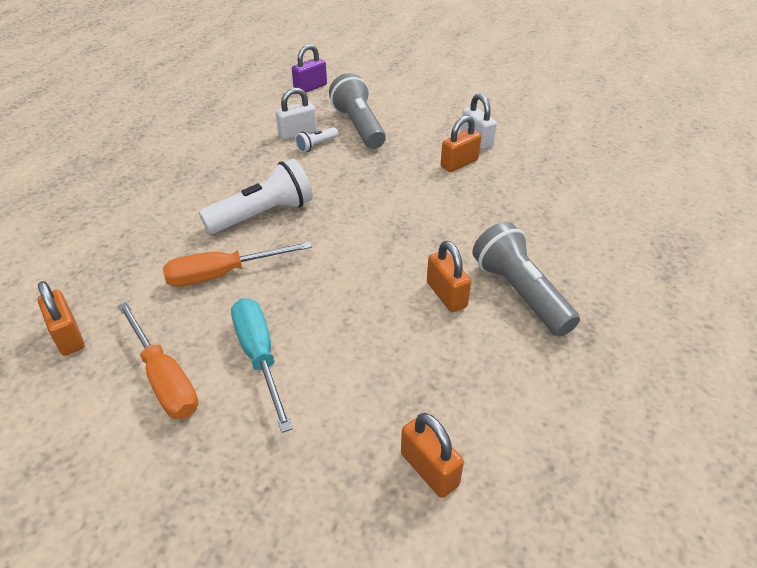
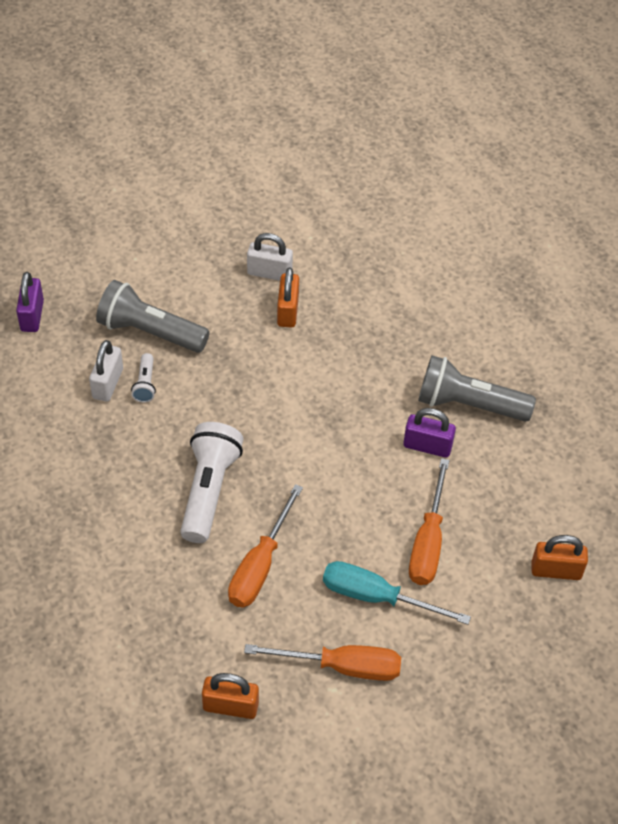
camera: 50 degrees left, 10 degrees up
orange padlock [427,241,471,312] -> purple padlock [403,408,456,458]
none -> orange screwdriver [409,458,450,585]

